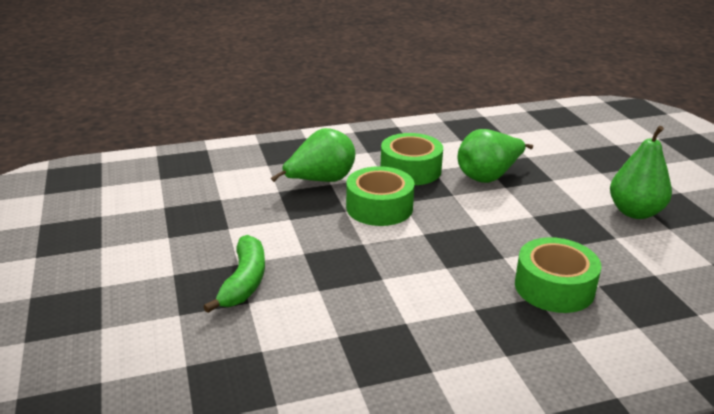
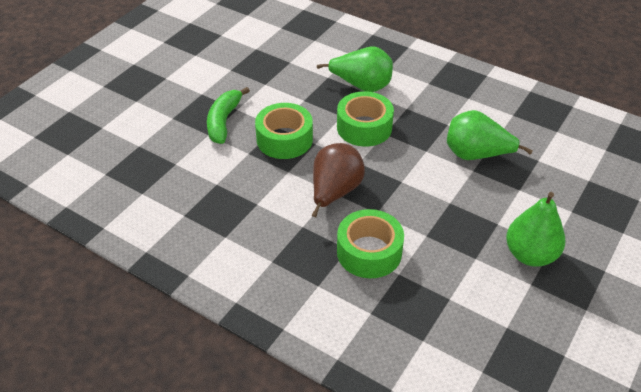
camera: 50 degrees right, 15 degrees up
green banana [203,235,265,313] -> green banana turned 135 degrees clockwise [207,87,250,144]
green tape [381,133,443,185] -> green tape moved to [255,103,313,159]
none -> brown pear [312,143,365,217]

